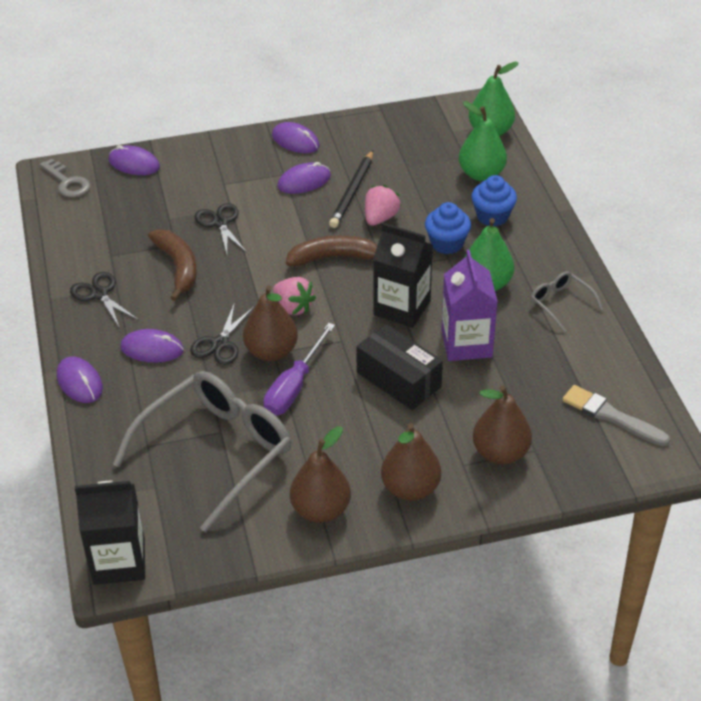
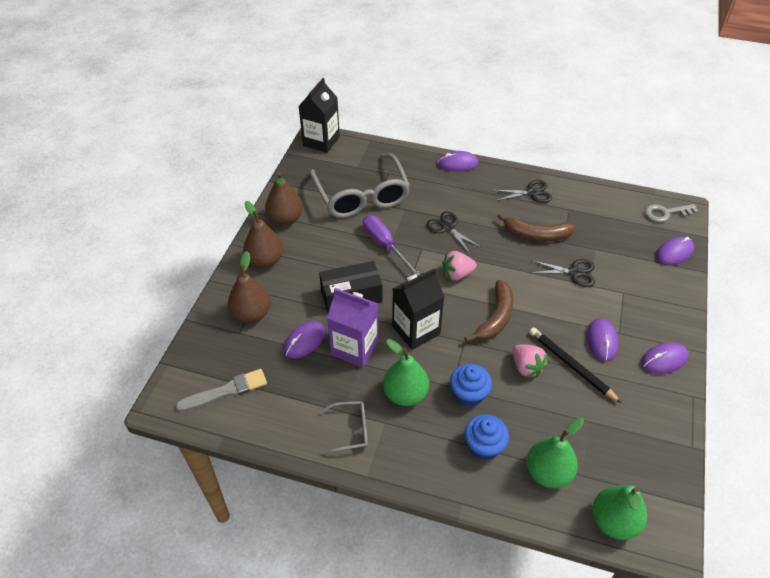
camera: 120 degrees right, 5 degrees up
purple mouse [121,329,184,363] -> purple mouse moved to [283,321,325,359]
brown pear [243,286,298,361] -> none

